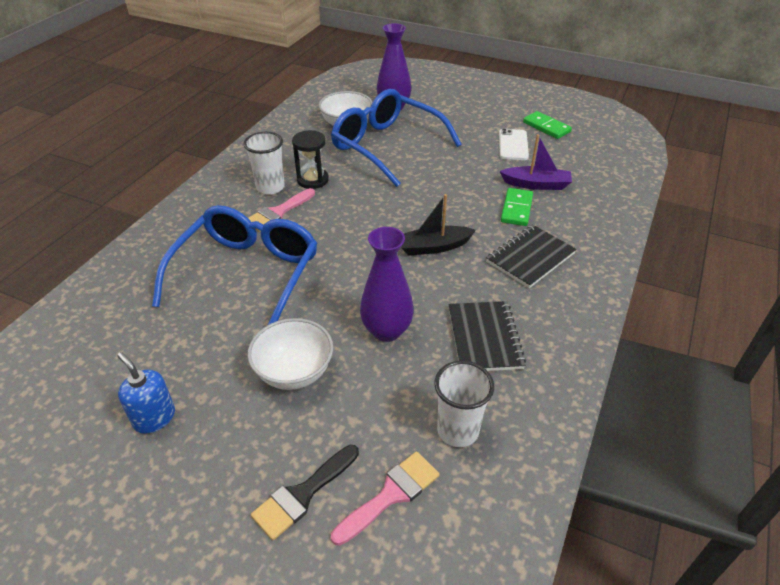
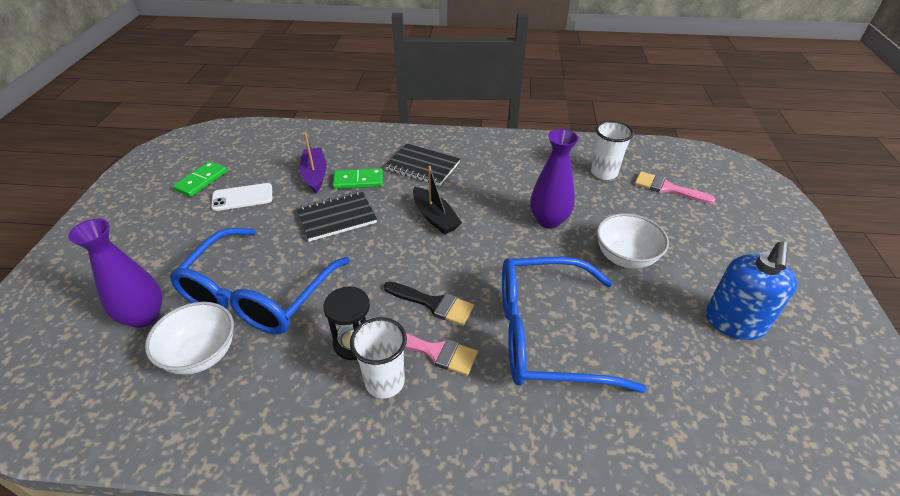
camera: 110 degrees left, 0 degrees up
blue soap dispenser [117,352,175,434] -> blue soap dispenser [706,241,797,340], size x1.54
black brush [251,445,359,540] -> black brush moved to [384,281,474,326]
black notebook [448,301,526,371] -> black notebook moved to [296,191,377,242]

